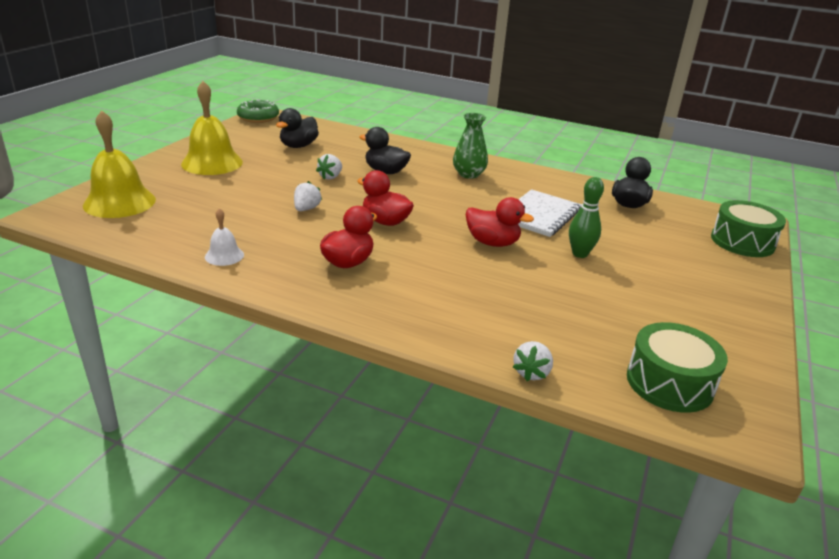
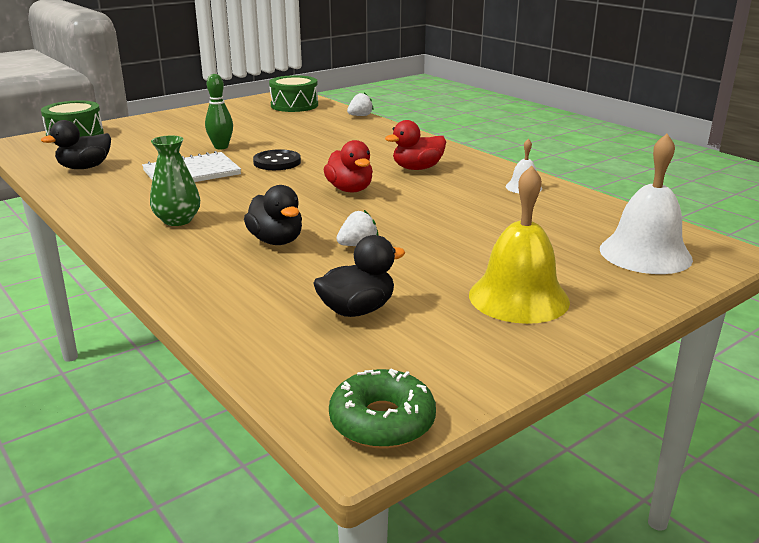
camera: 150 degrees left, 5 degrees down
yellow bell [83,110,156,218] -> white bell [600,134,693,274]
white strawberry [294,181,322,211] -> none
red duck [466,197,534,247] -> black button [253,149,301,170]

